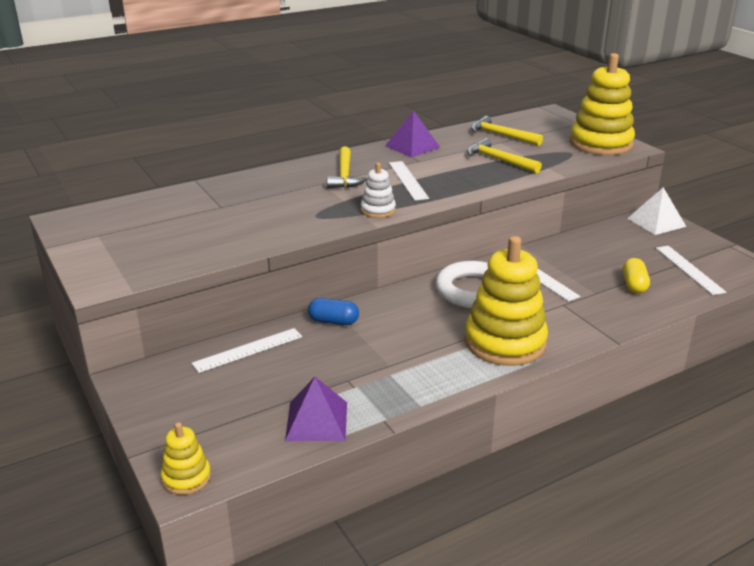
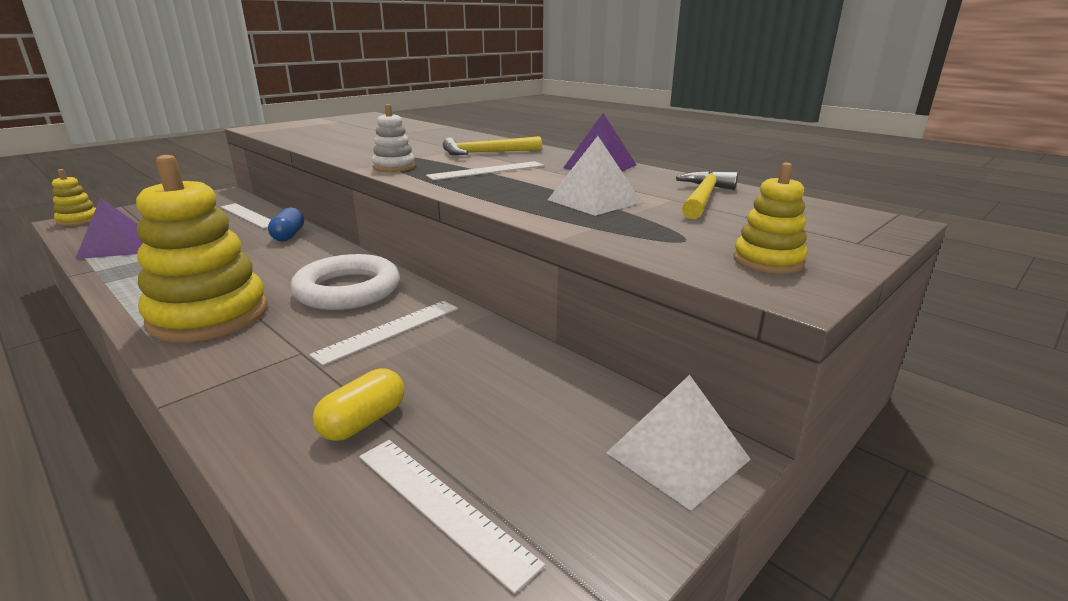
camera: 75 degrees right, 5 degrees down
yellow hammer [467,138,542,174] -> white pyramid [548,136,642,216]
yellow stacking toy [570,53,635,155] -> yellow stacking toy [733,163,807,274], size x0.48
yellow capsule [623,258,650,294] -> yellow capsule turned 45 degrees counterclockwise [312,368,404,441]
white ruler [656,246,726,295] -> white ruler turned 75 degrees clockwise [359,440,545,594]

